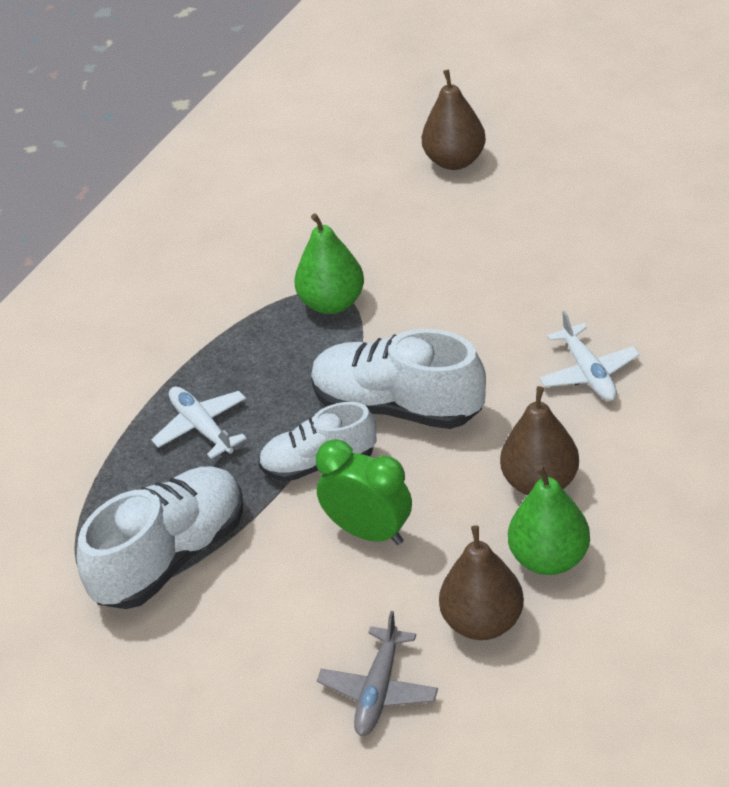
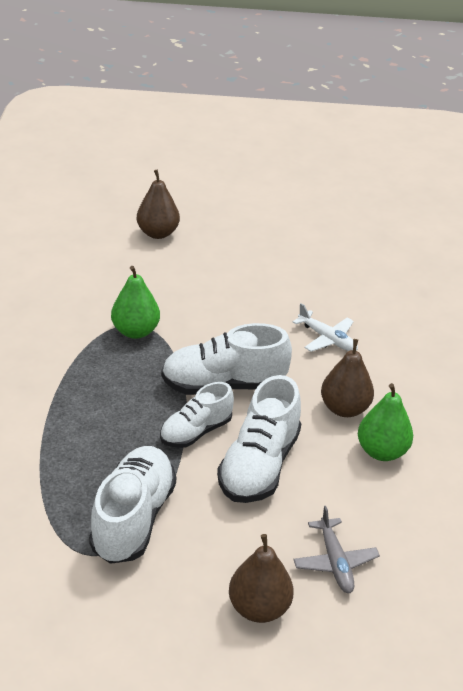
camera: 35 degrees left, 5 degrees down
white plane [151,387,247,459] -> none
green clock [316,439,412,545] -> white shoe [217,375,301,503]
brown pear [439,525,524,640] -> brown pear moved to [229,534,294,623]

